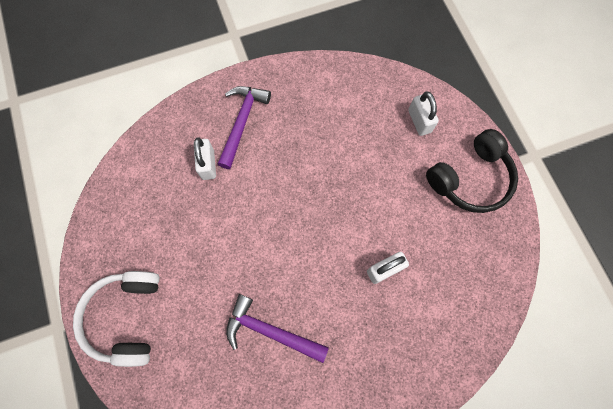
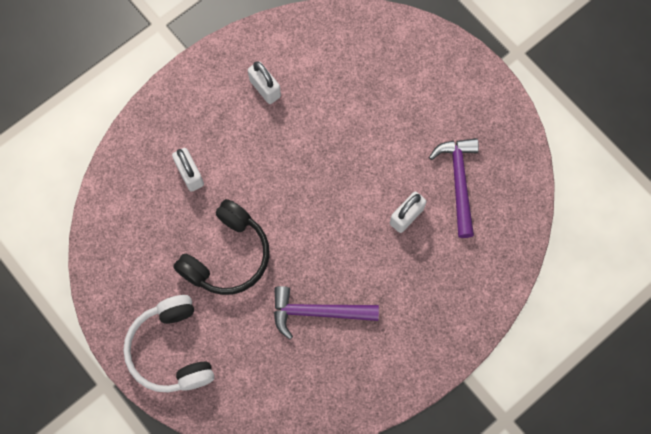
camera: 20 degrees left, 0 degrees up
purple hammer [218,86,271,169] -> purple hammer moved to [429,138,479,238]
white padlock [408,92,439,136] -> white padlock moved to [248,61,281,104]
black headphones [426,129,518,213] -> black headphones moved to [173,199,270,295]

